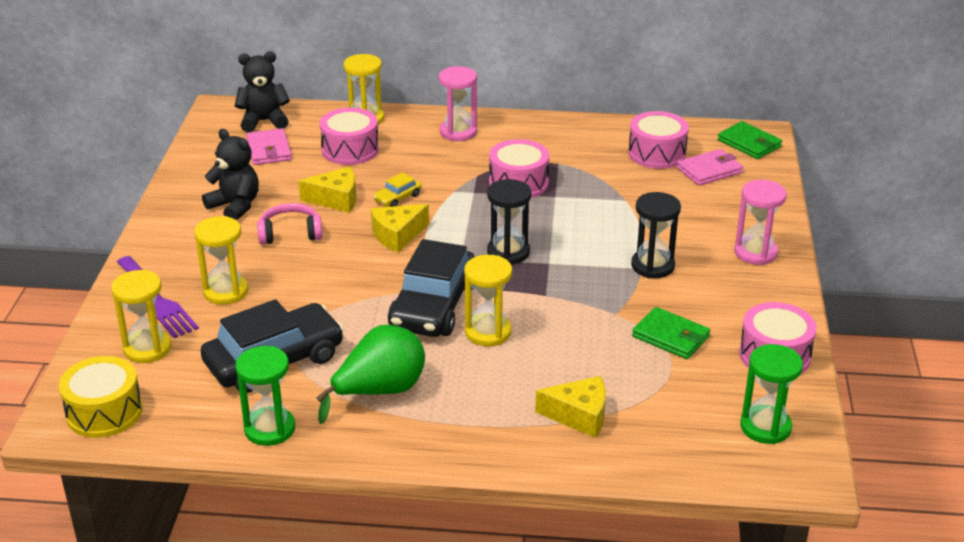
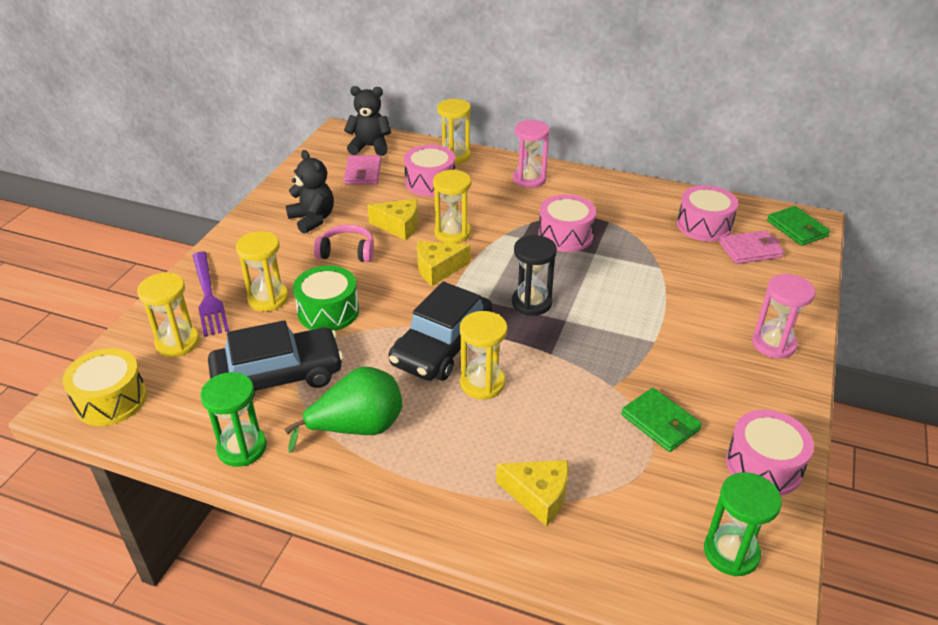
camera: 15 degrees right, 5 degrees up
yellow car [373,172,422,207] -> yellow hourglass [433,170,471,243]
black hourglass [631,192,681,278] -> none
none -> green drum [293,266,359,331]

